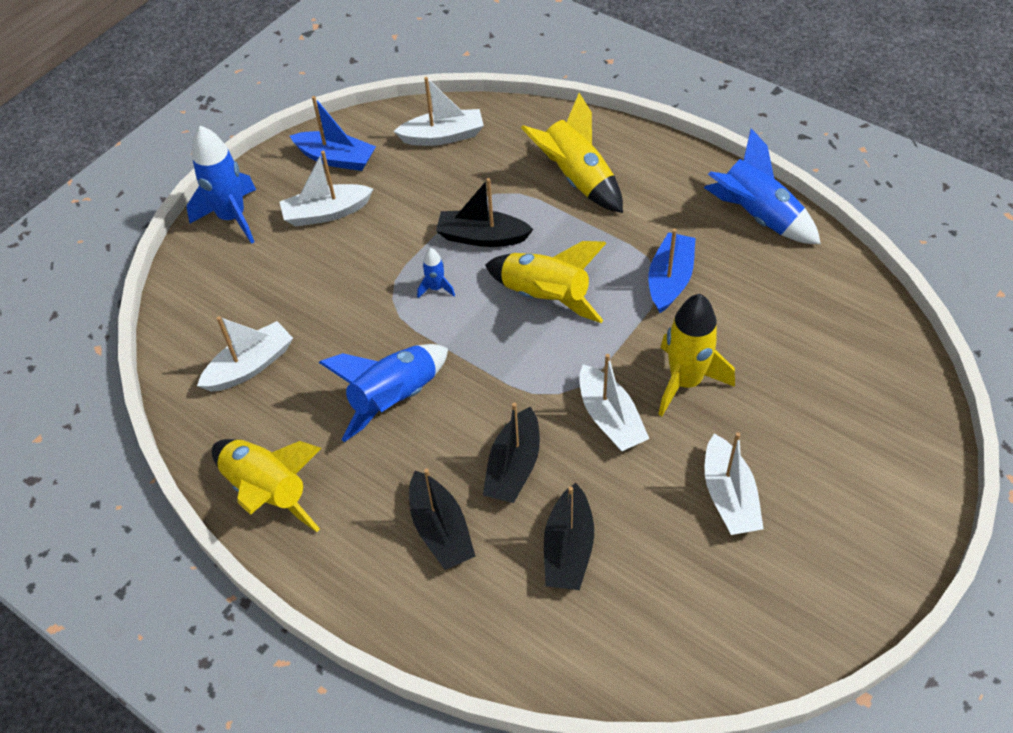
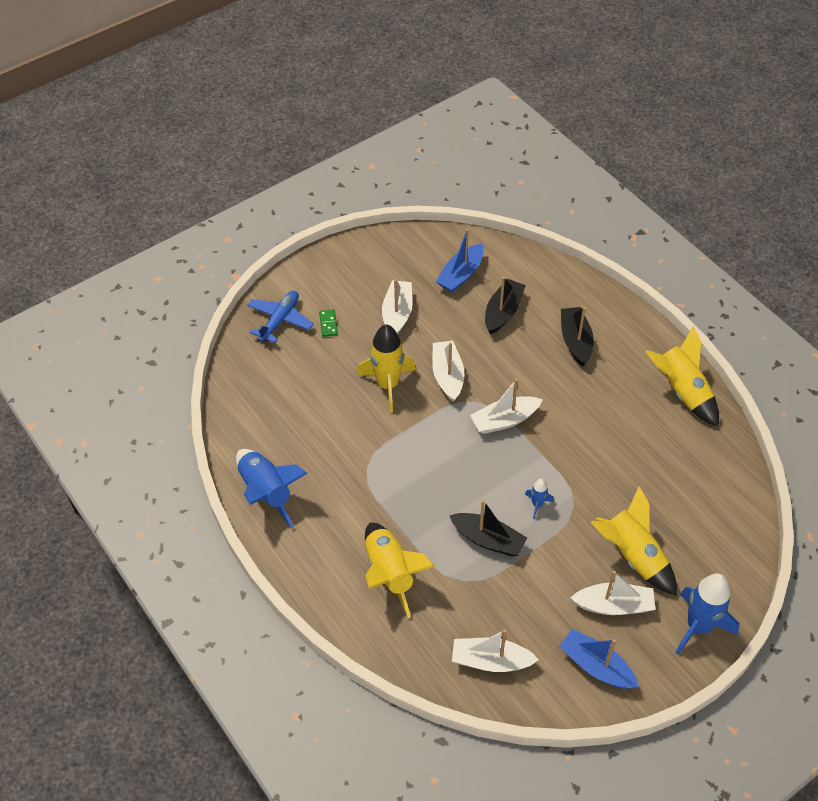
camera: 165 degrees left, 0 degrees up
white boat [197,316,293,392] -> white boat moved to [470,379,543,434]
blue rocket [319,344,448,442] -> none
black boat [483,402,540,503] -> none
yellow rocket [485,241,606,323] -> yellow rocket moved to [591,486,677,596]
blue boat [648,229,695,313] -> blue boat moved to [436,229,484,292]
none -> blue plane [247,291,314,343]
none -> green domino [319,309,338,337]

